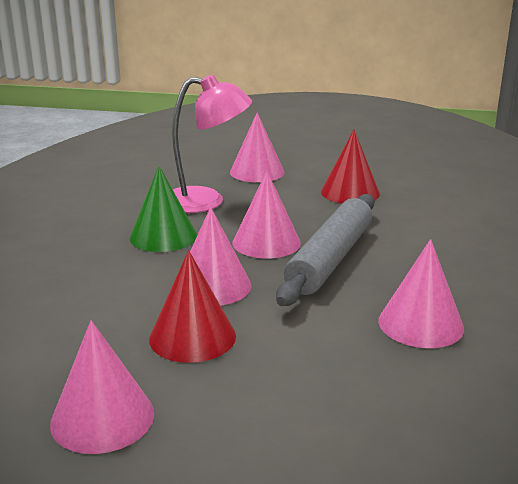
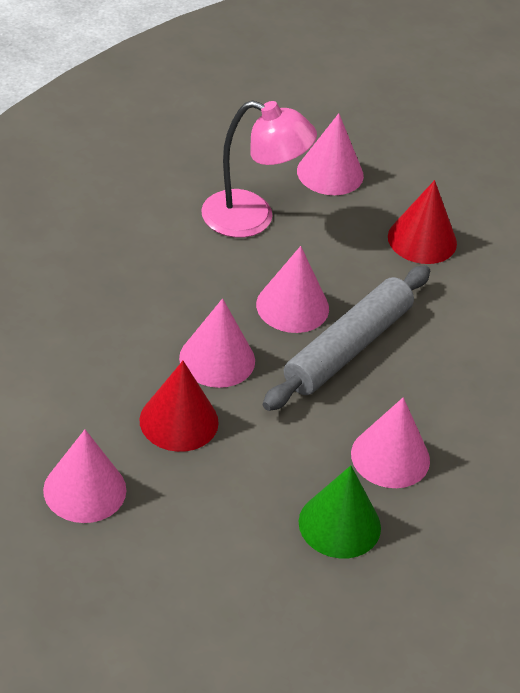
camera: 10 degrees right, 20 degrees up
green cone [130,166,197,252] -> green cone moved to [299,465,381,559]

